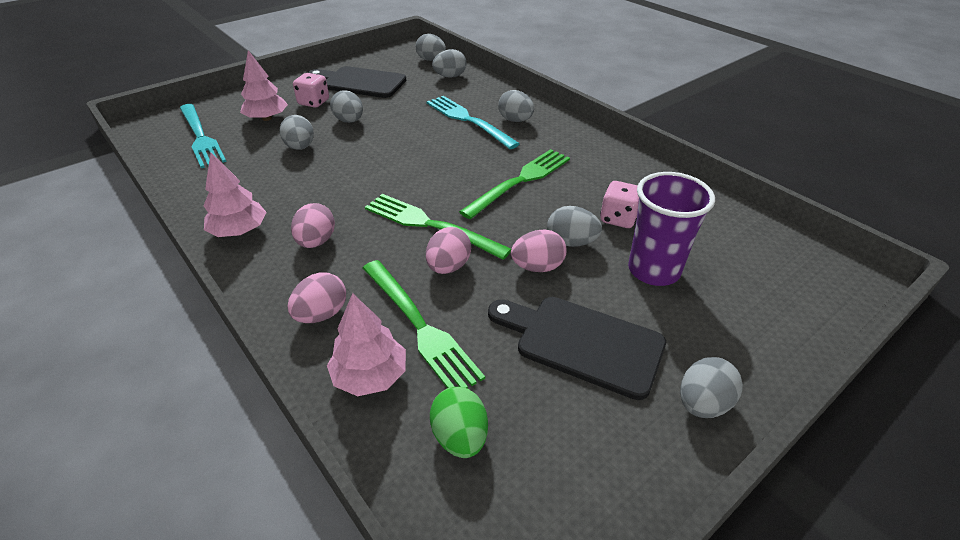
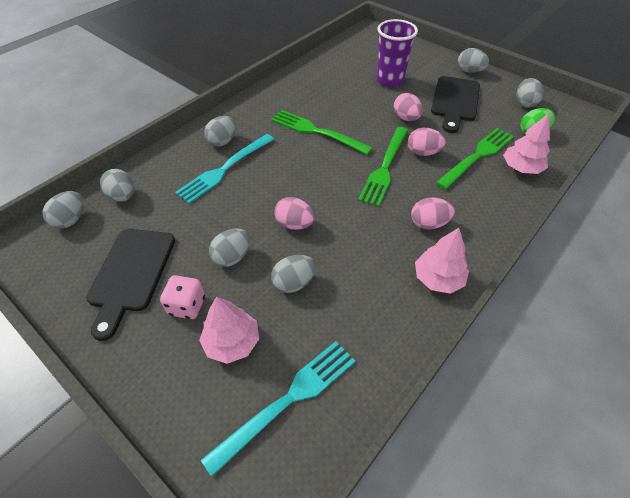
camera: 100 degrees left, 10 degrees up
pink egg [288,273,346,323] -> pink egg moved to [274,197,315,230]
grey egg [547,206,602,247] -> grey egg moved to [516,78,544,108]
pink dice [600,181,639,228] -> none

